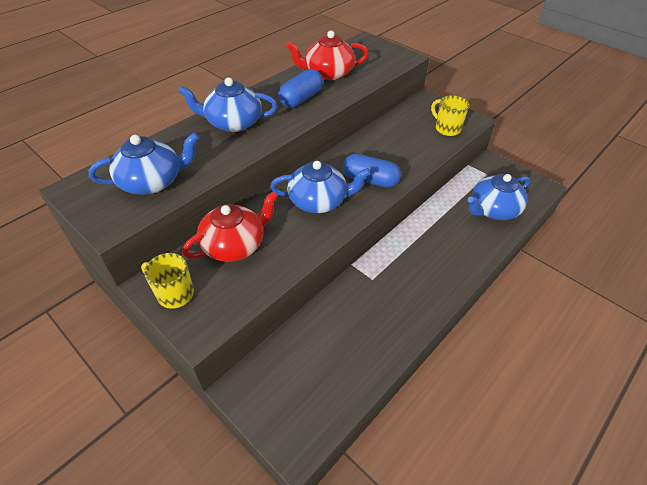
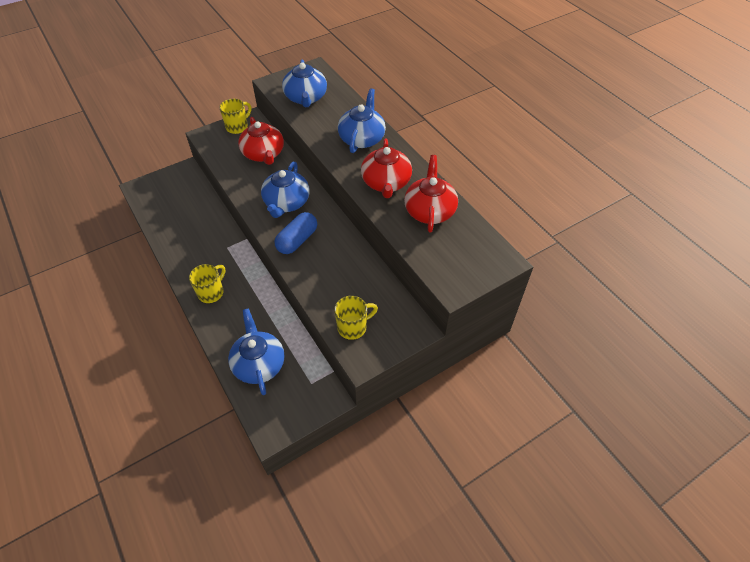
camera: 105 degrees right, 5 degrees up
blue capsule [278,69,323,108] -> red teapot [361,139,412,198]
none -> yellow mug [189,264,226,303]

